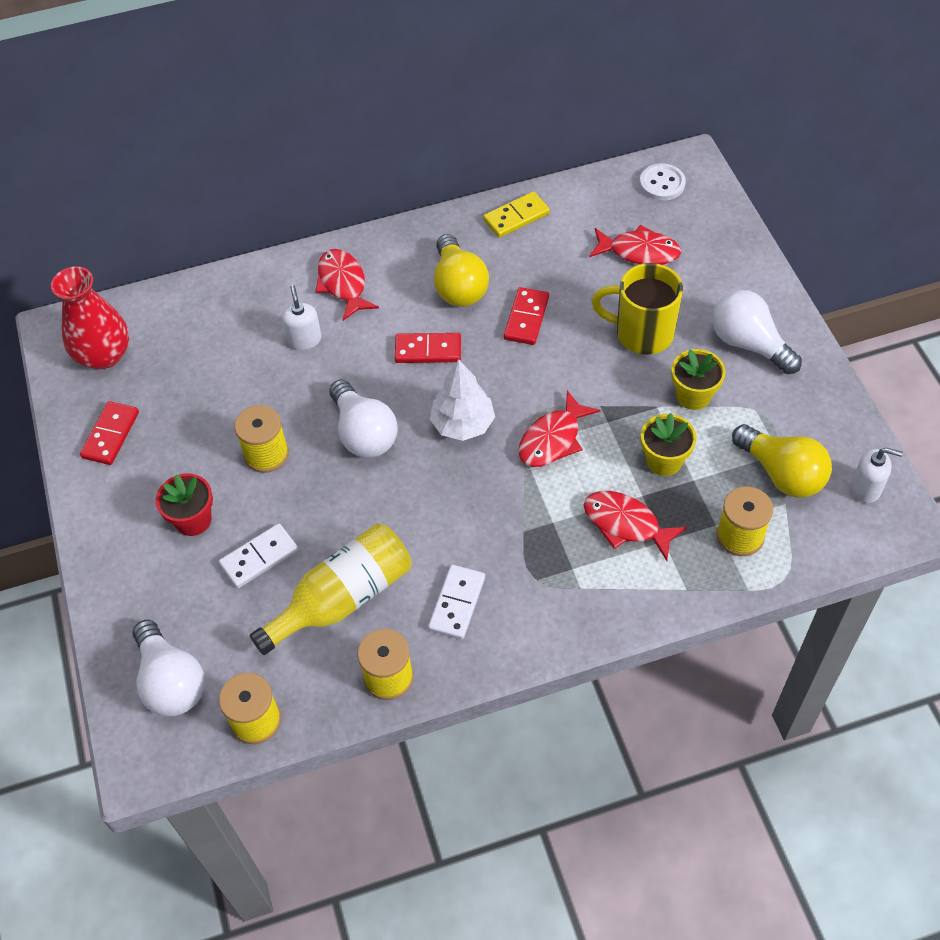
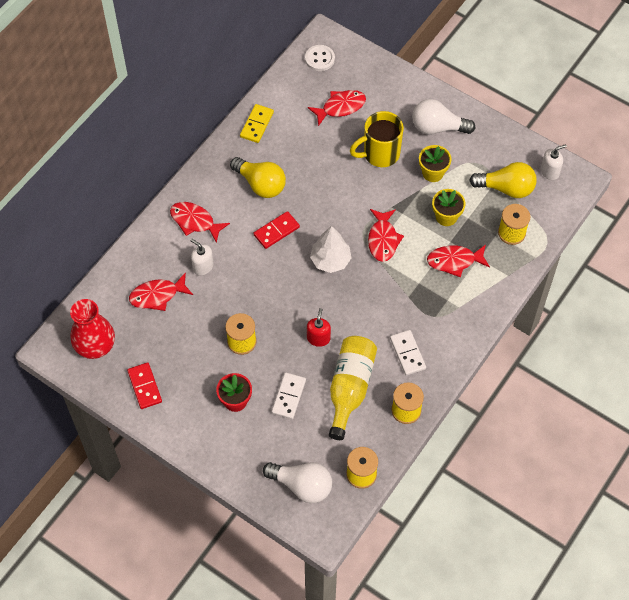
camera: 40 degrees left, 5 degrees up
white light bulb [329,379,398,458] -> none
red domino [504,287,549,345] -> none
none -> red fish [129,272,193,311]
none -> red soap dispenser [307,308,331,347]

